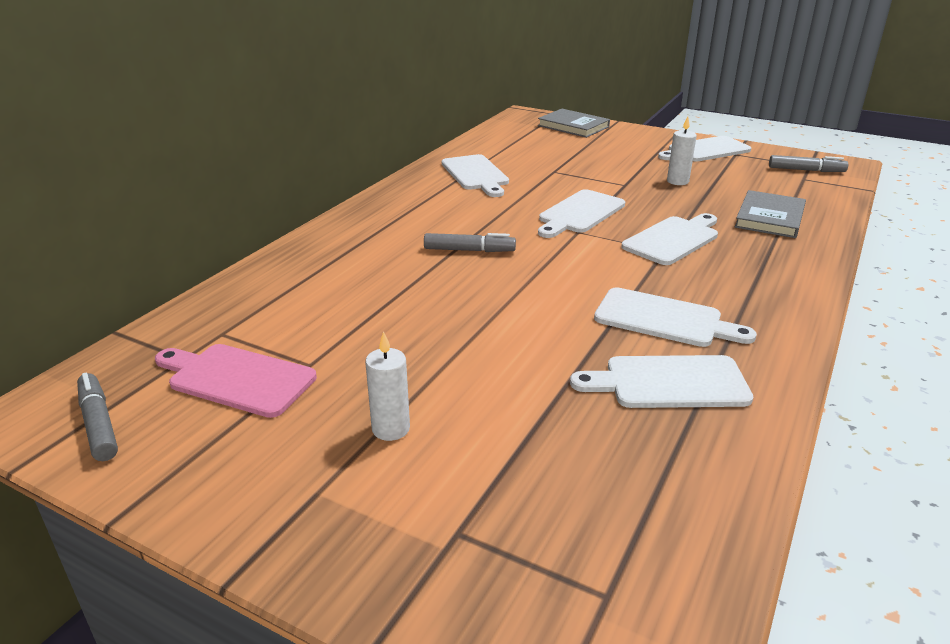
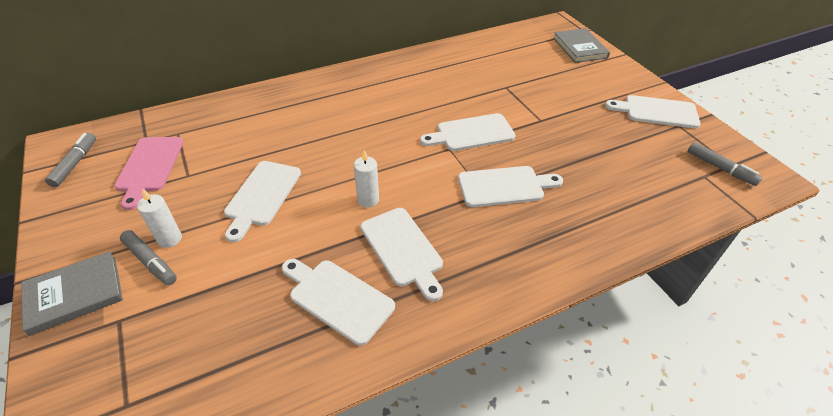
camera: 35 degrees right, 15 degrees up
pink cutting board [155,344,317,418] -> pink cutting board turned 150 degrees counterclockwise [115,137,183,210]
grey marker [424,233,516,252] -> grey marker moved to [120,230,177,285]
white cutting board [442,154,509,197] -> white cutting board moved to [224,161,301,242]
white candle [667,116,697,185] -> white candle moved to [354,150,379,207]
grey book [735,190,806,238] -> grey book moved to [21,251,123,336]

